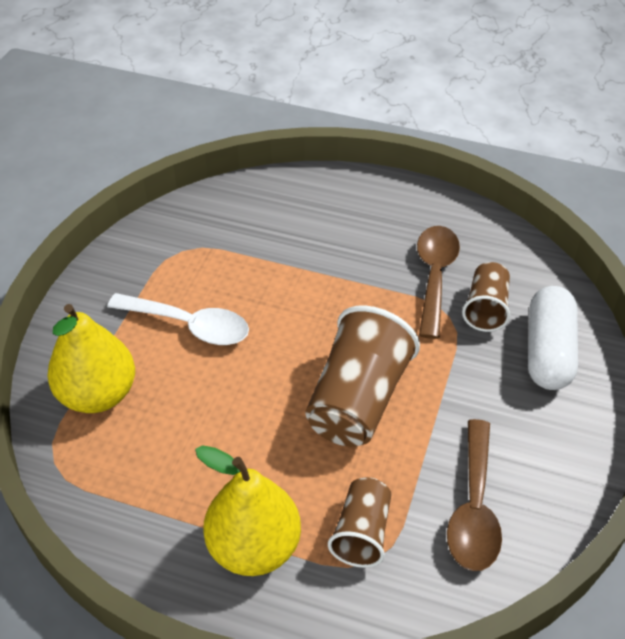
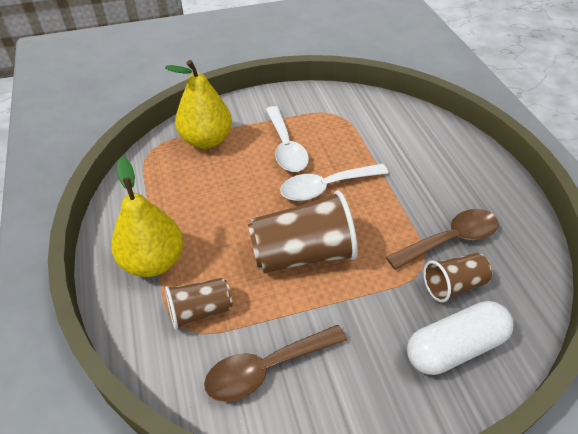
camera: 55 degrees right, 0 degrees up
none -> white spoon [280,163,388,201]

